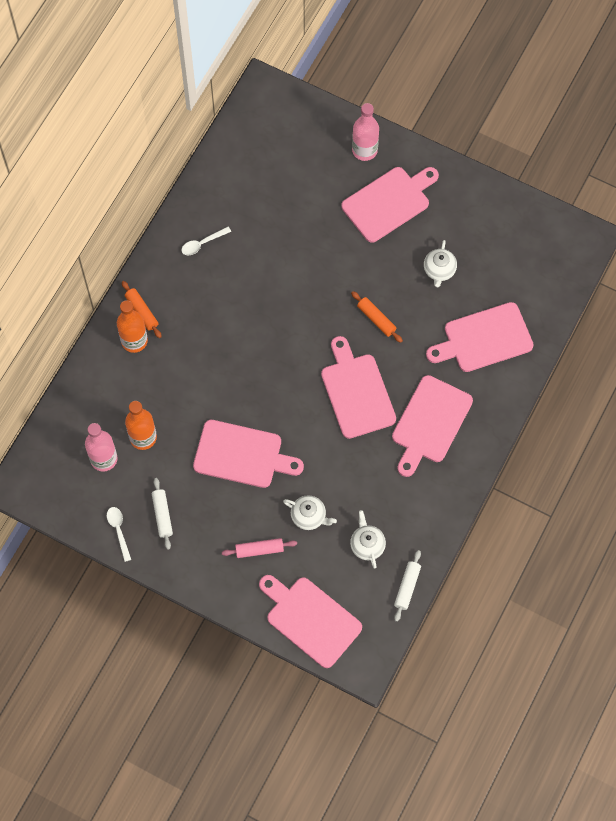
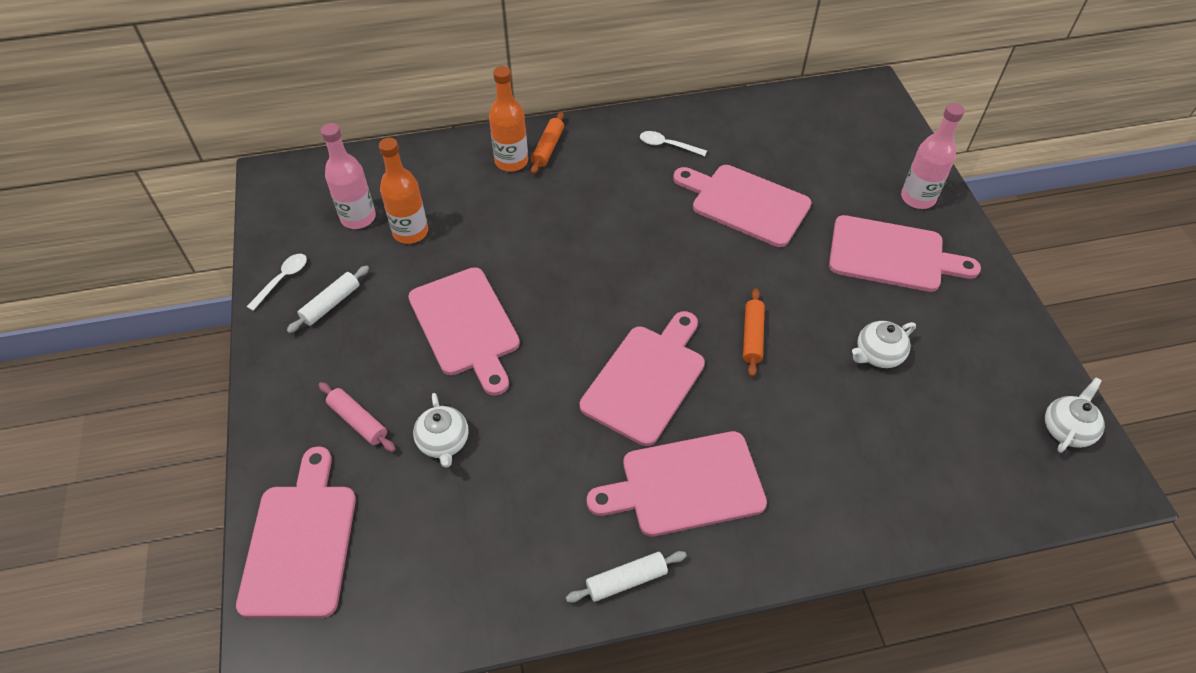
camera: 50 degrees right, 15 degrees down
white teapot [350,510,386,569] -> white teapot moved to [1045,377,1105,453]
white rolling pin [394,550,421,622] -> white rolling pin moved to [566,551,687,603]
pink cutting board [426,302,533,372] -> pink cutting board moved to [673,165,812,247]

